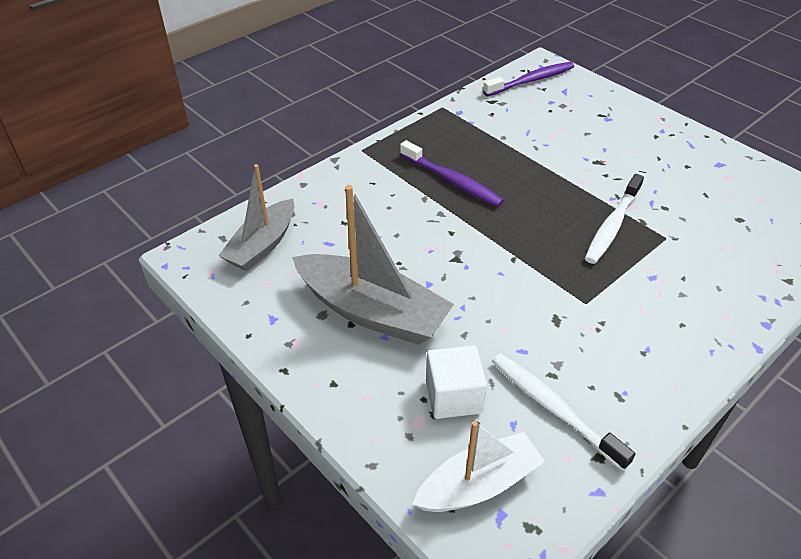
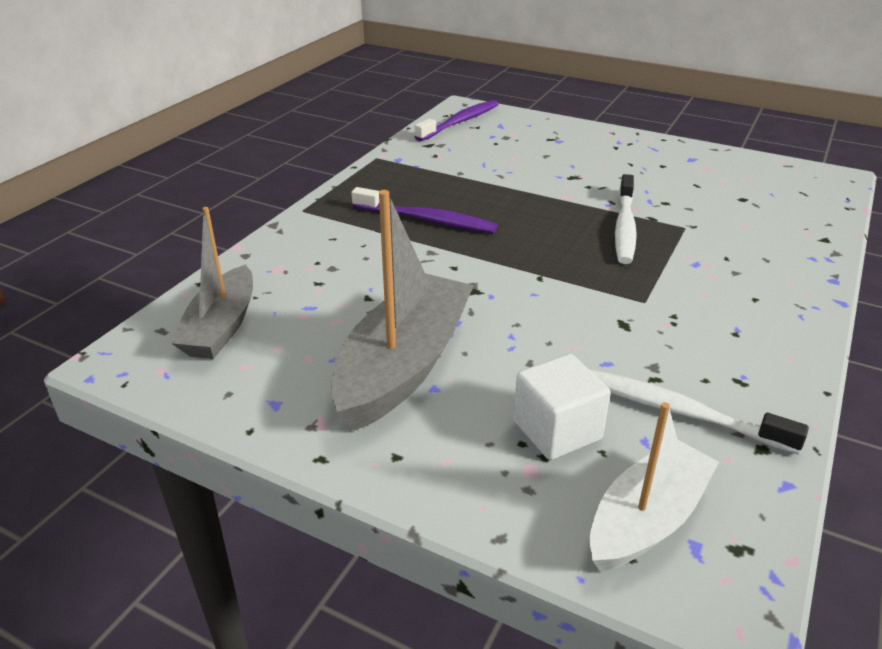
camera: 20 degrees left, 10 degrees down
grey boat [292,185,454,345] -> grey boat turned 75 degrees counterclockwise [331,190,474,431]

